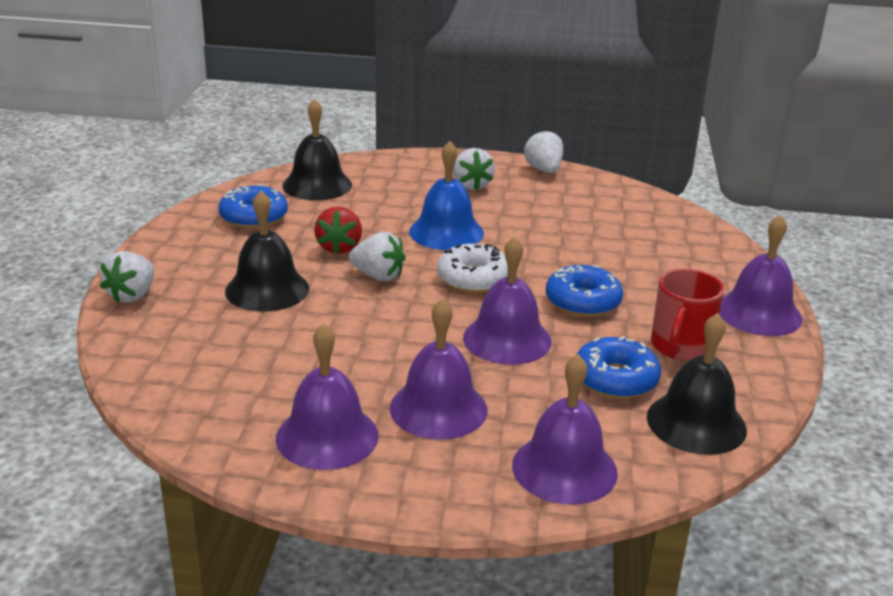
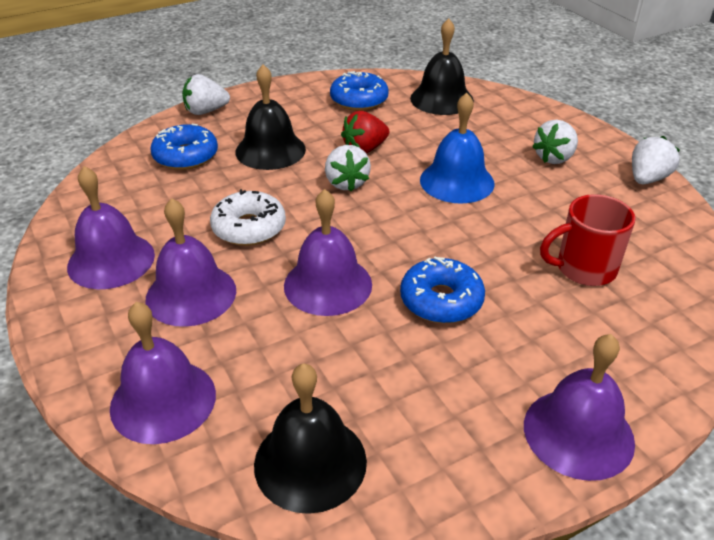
camera: 55 degrees right, 10 degrees up
white donut [437,244,508,293] -> white donut moved to [210,189,286,246]
blue donut [577,336,661,399] -> blue donut moved to [150,124,218,170]
red mug [651,269,724,361] -> red mug moved to [540,194,635,286]

